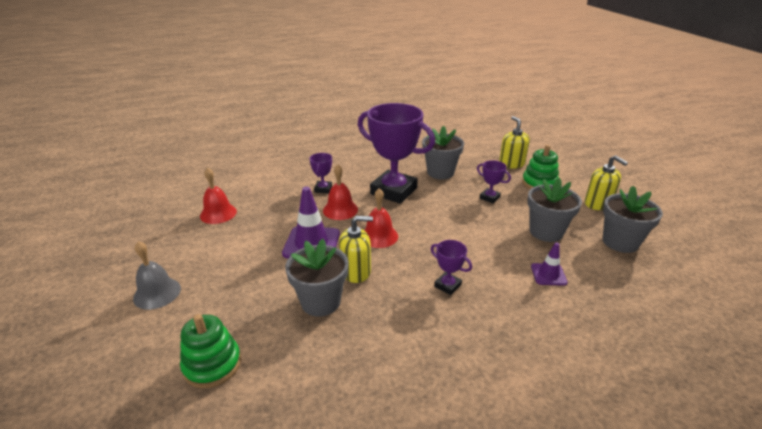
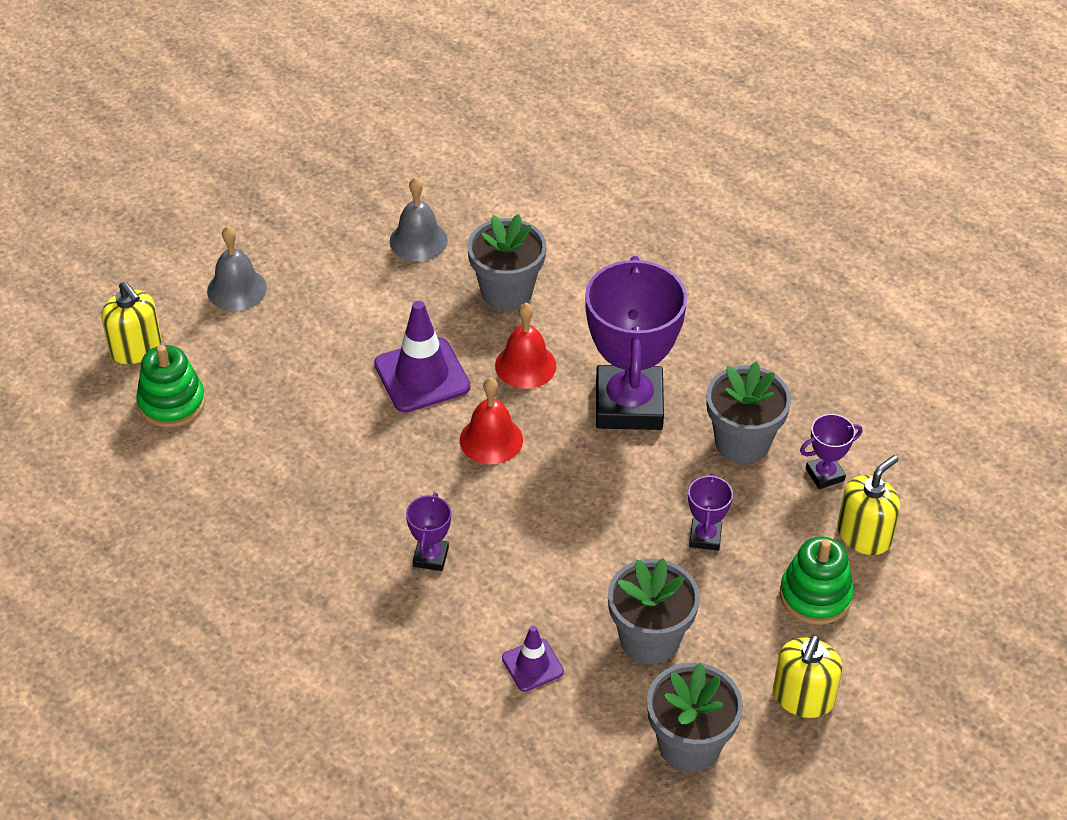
camera: 60 degrees right, 15 degrees up
red bell [200,167,237,224] -> grey bell [390,177,448,261]
grey flower pot [285,239,349,317] -> grey flower pot moved to [467,214,546,310]
purple trophy [309,153,332,193] -> purple trophy moved to [800,414,862,489]
yellow soap dispenser [339,216,373,283] -> yellow soap dispenser moved to [101,281,161,364]

